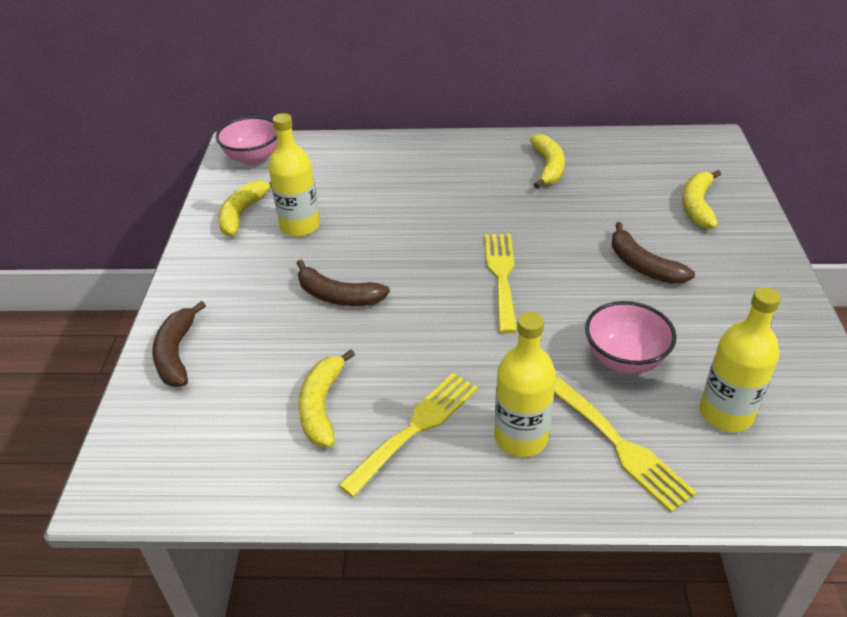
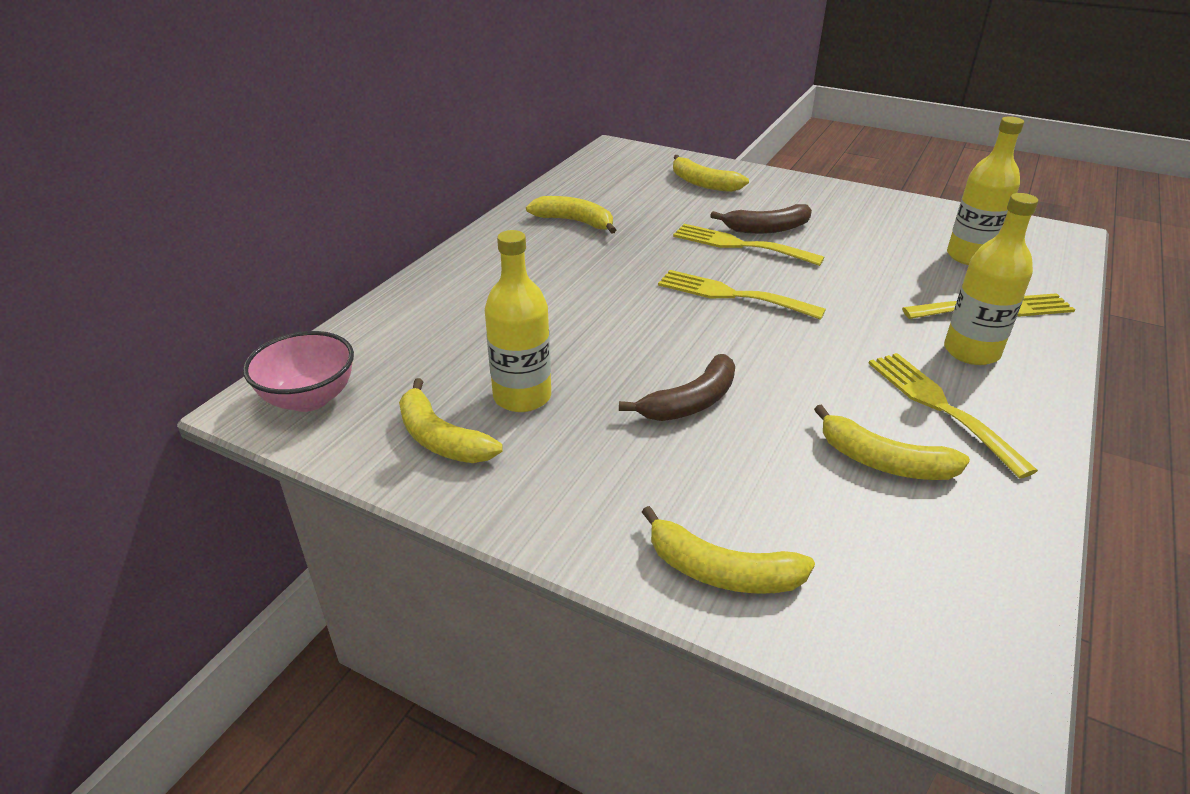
camera: 65 degrees left, 5 degrees down
brown banana [152,301,206,387] -> yellow banana [642,506,815,594]
pink bowl [585,301,677,374] -> none
none -> yellow fork [673,224,825,266]

